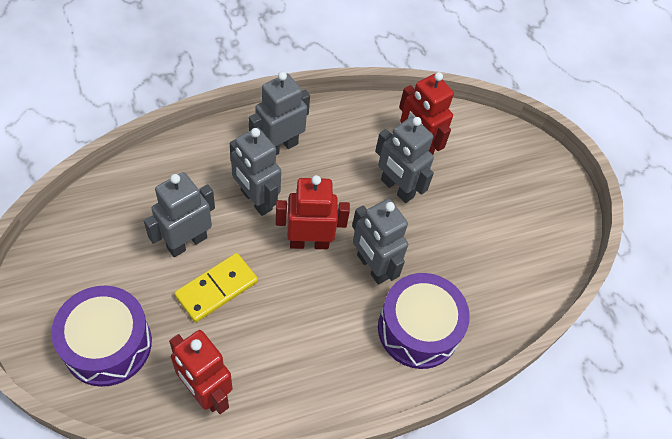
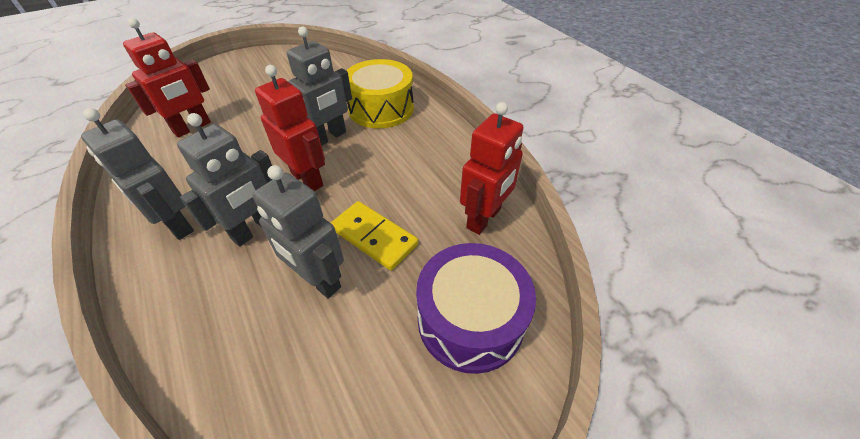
camera: 95 degrees left, 10 degrees down
red robot [276,175,350,249] -> red robot turned 150 degrees clockwise [255,65,325,191]
grey robot [375,117,434,203] -> none
purple drum [378,273,470,369] -> yellow drum [346,59,414,129]

